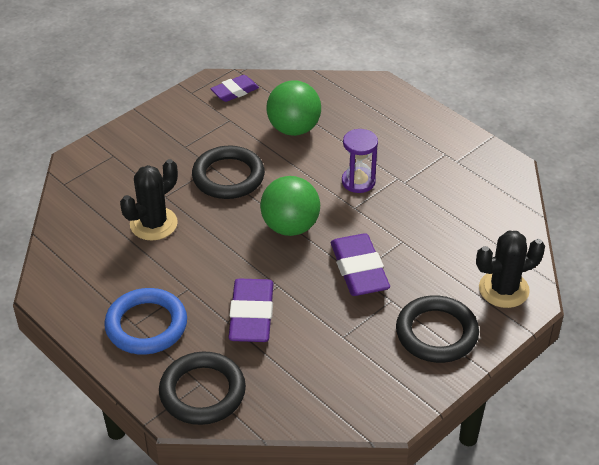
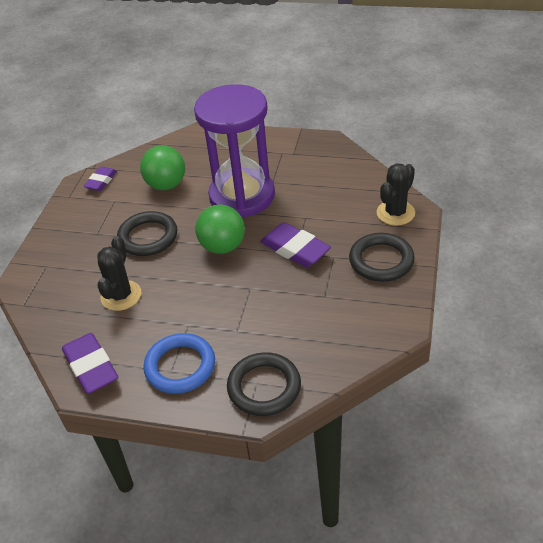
camera: 30 degrees left, 0 degrees up
purple eraser [228,279,274,342] -> purple eraser moved to [62,333,118,394]
purple hourglass [342,129,378,193] -> purple hourglass [194,84,275,218], size x2.45

